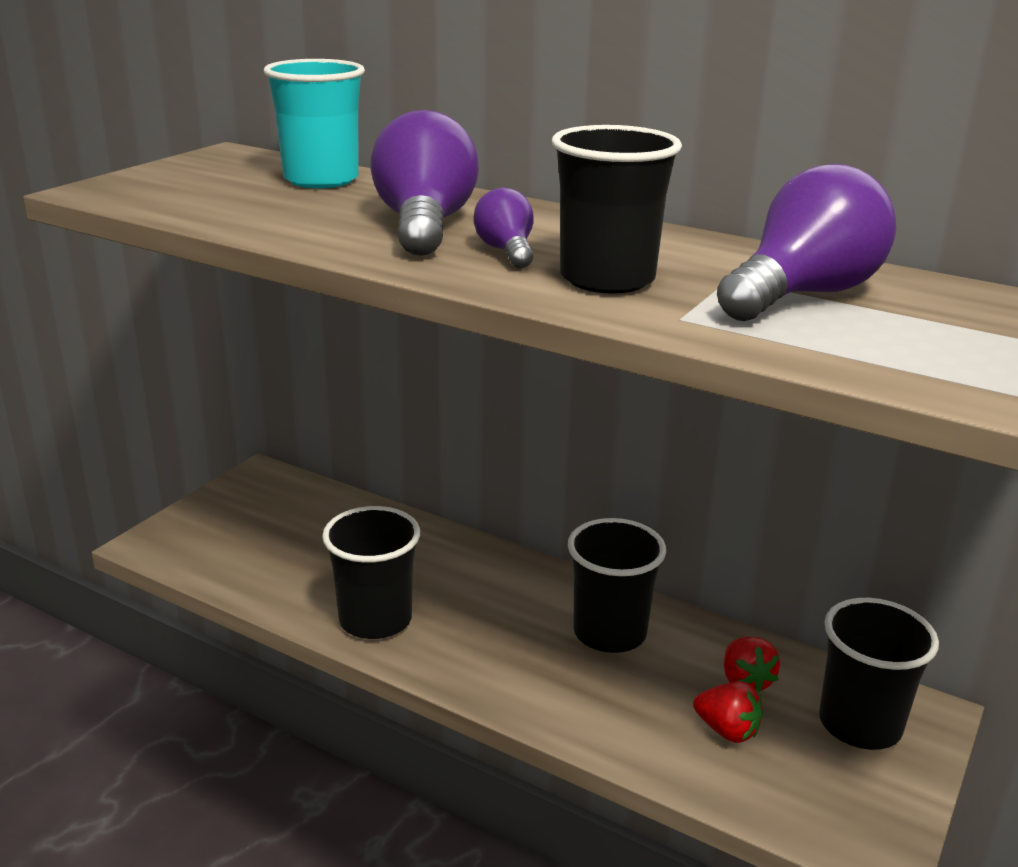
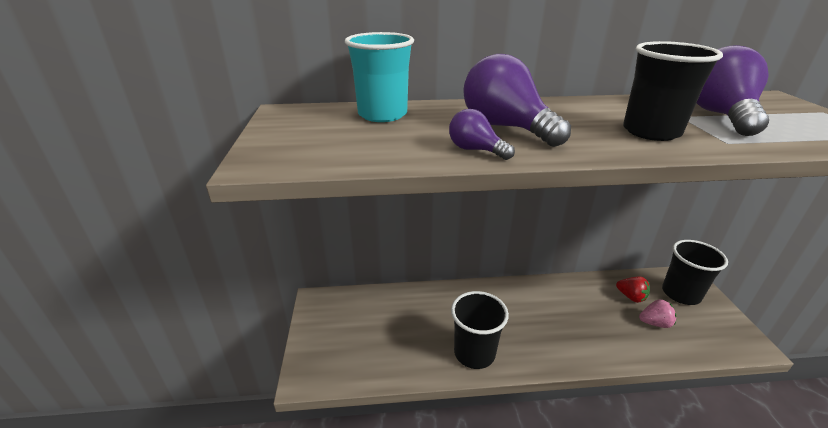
camera: 35 degrees left, 5 degrees up
purple light bulb [473,188,534,268] -> purple light bulb moved to [449,109,515,160]
black cup [568,518,666,653] -> none
red strawberry [693,681,763,743] -> pink strawberry [639,300,676,328]

